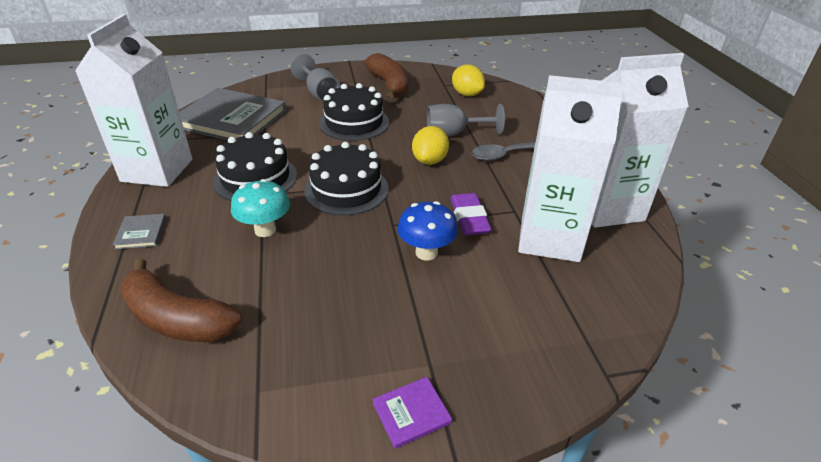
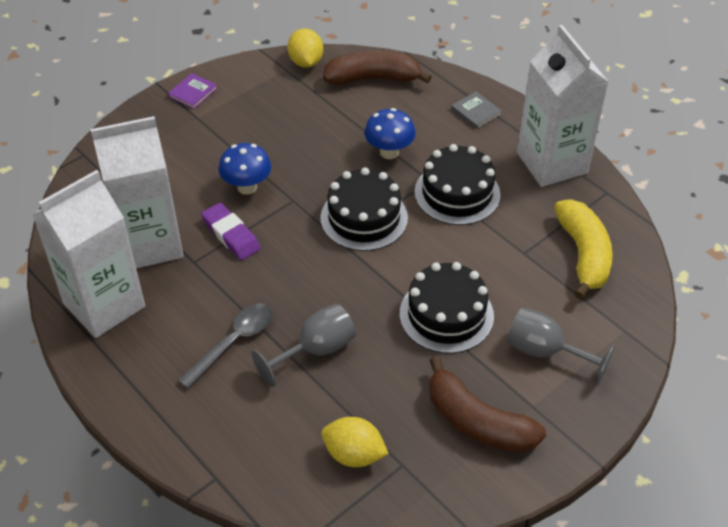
camera: 150 degrees right, 10 degrees up
grey book [179,88,286,140] -> yellow banana [554,199,613,299]
turquoise mushroom [231,179,290,237] -> blue mushroom [364,108,416,159]
yellow lemon [412,126,449,165] -> yellow lemon moved to [287,28,323,68]

